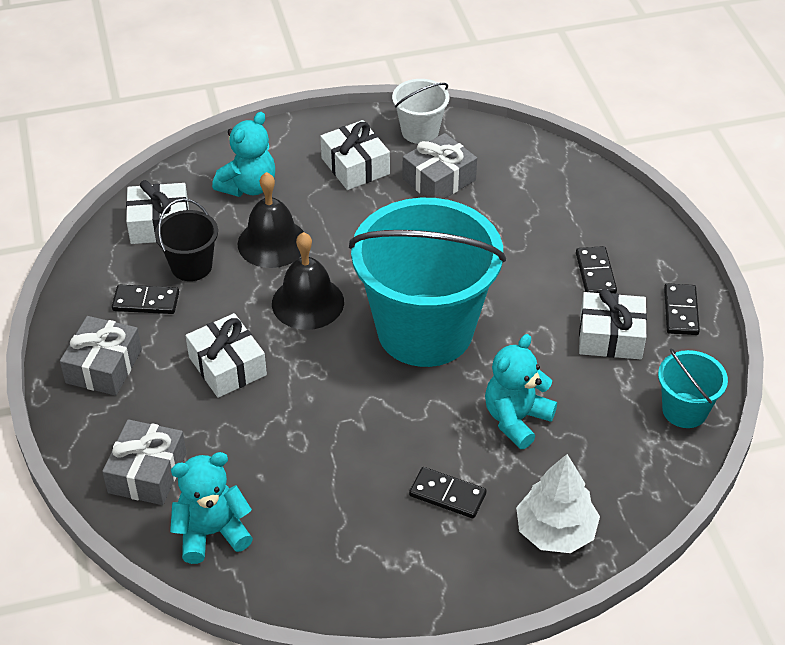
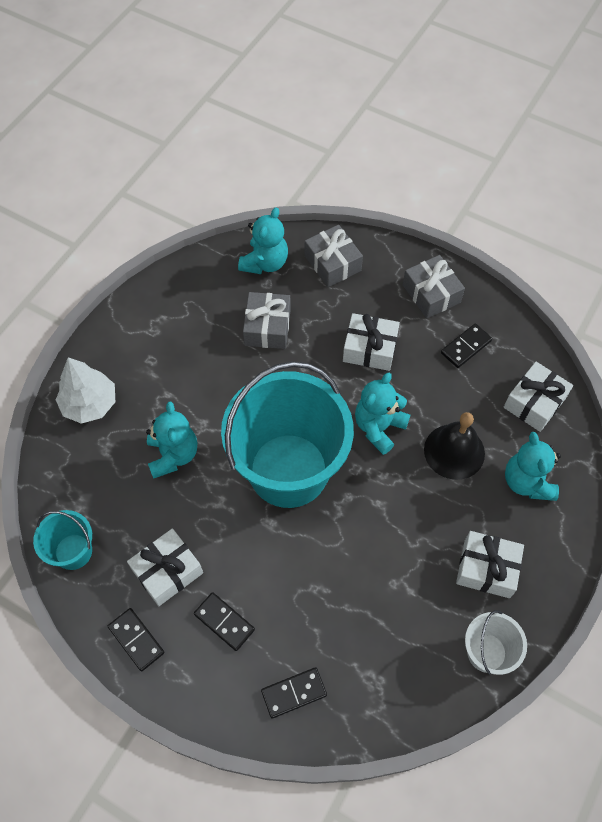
camera: 135 degrees right, 15 degrees up
black bucket [155,199,218,281] -> none
black bell [272,232,344,330] -> turquoise teddy bear [355,373,410,455]
grey gift [403,133,477,199] -> grey gift moved to [243,292,291,349]
black domino [409,467,487,518] -> black domino moved to [261,667,327,719]

